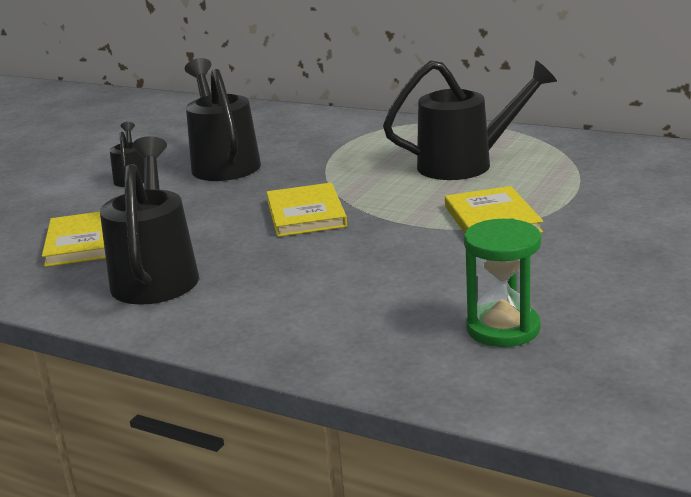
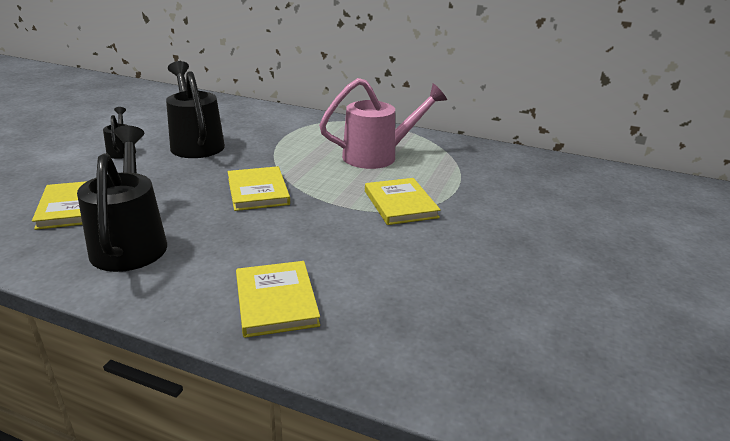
camera: 10 degrees left, 5 degrees up
black watering can [383,60,557,180] -> pink watering can [319,78,447,169]
green hourglass [464,218,541,347] -> none
none -> yellow book [236,261,320,338]

